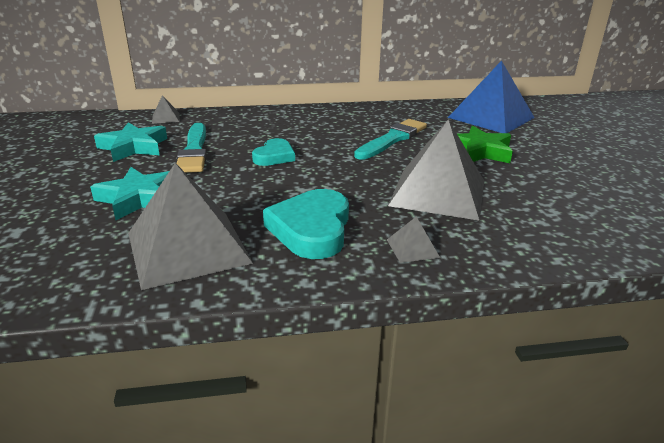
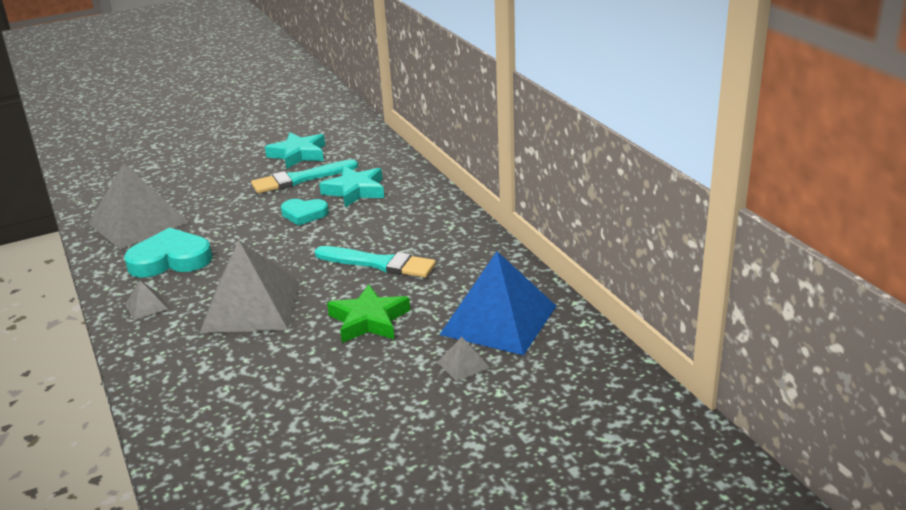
camera: 75 degrees right, 0 degrees up
turquoise star [90,167,169,220] -> turquoise star moved to [319,166,384,208]
grey pyramid [152,95,179,124] -> grey pyramid moved to [437,337,490,382]

